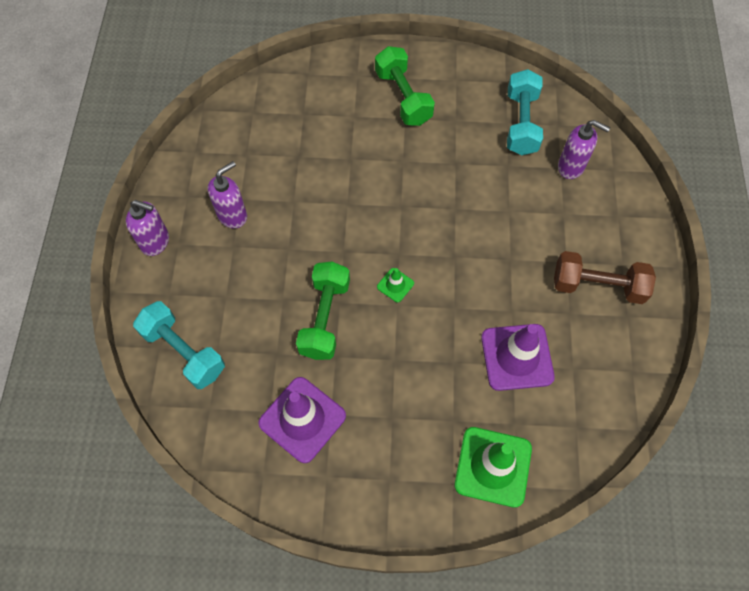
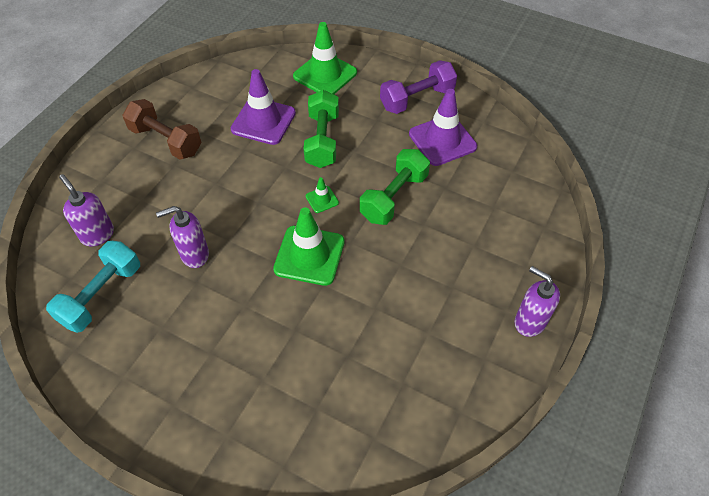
camera: 155 degrees left, 10 degrees down
turquoise dumbbell [133,301,225,389] -> none
purple soap dispenser [208,161,247,228] -> purple soap dispenser moved to [156,206,209,268]
green dumbbell [375,46,435,126] -> green dumbbell moved to [304,90,339,168]
none -> green traffic cone [273,207,344,286]
none -> purple dumbbell [380,60,457,114]

